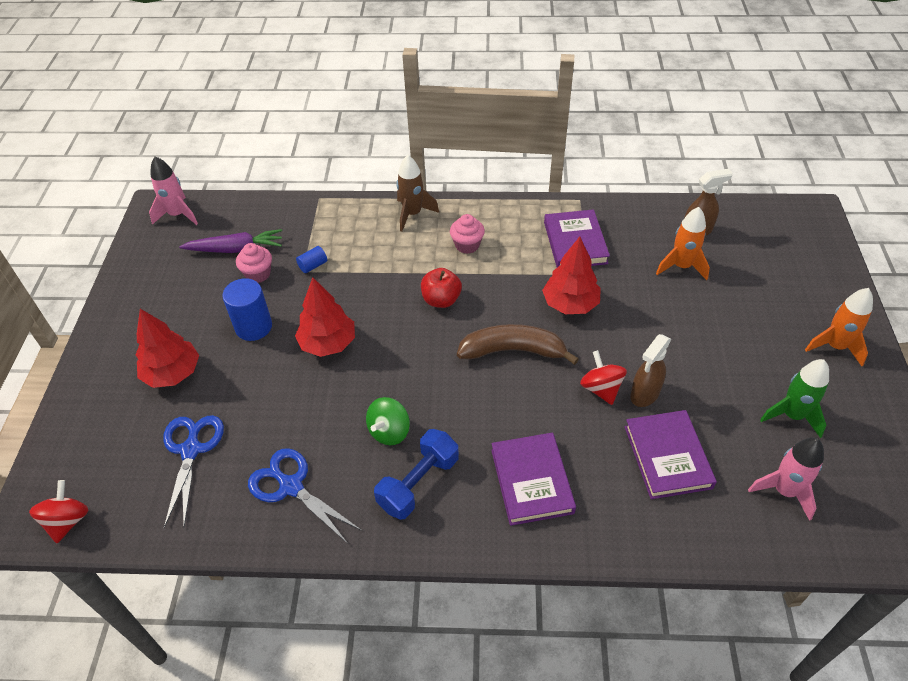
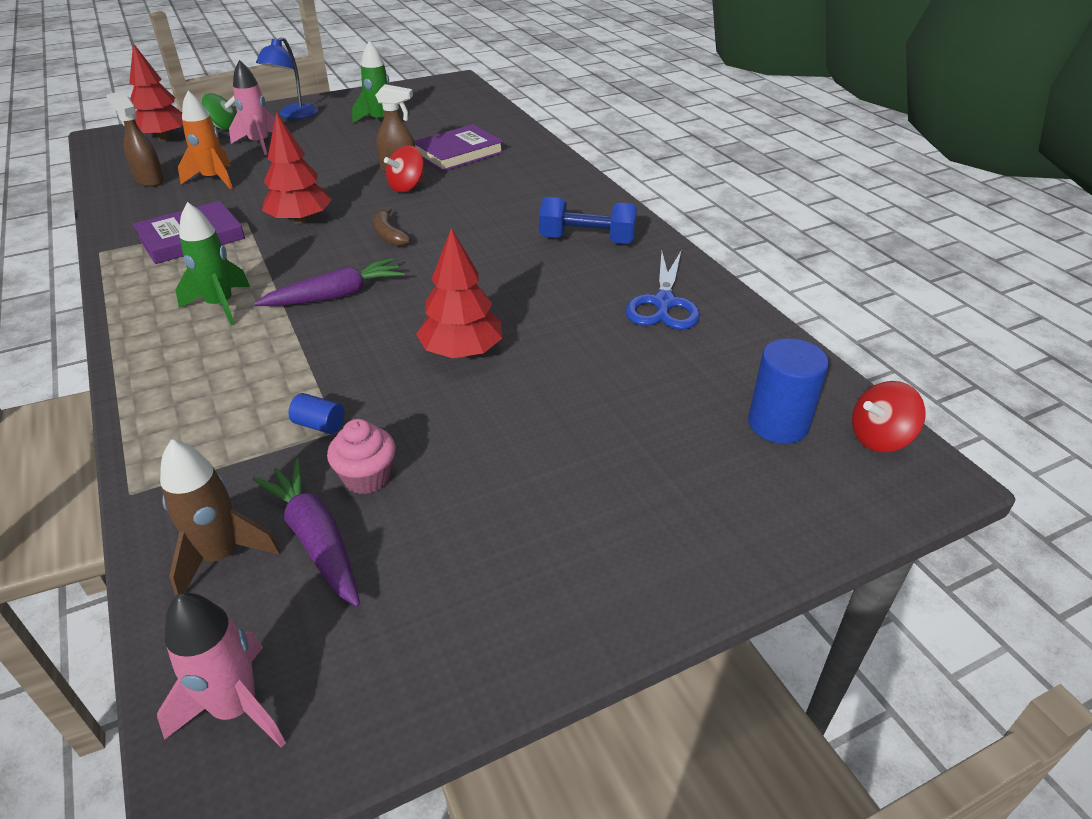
camera: 120 degrees left, 10 degrees down
red tree [136,309,199,388] -> red tree moved to [129,43,183,141]
blue scissors [163,415,224,528] -> none
blue cylinder [222,278,272,341] -> blue cylinder moved to [748,338,829,444]
green spinning top [366,397,410,445] -> green spinning top moved to [202,93,237,130]
brown rocket [396,155,439,231] -> brown rocket moved to [160,439,281,597]
red apple [421,268,462,308] -> purple carrot [254,258,404,306]
pink cupcake [450,214,485,254] -> green rocket [175,202,250,326]
brown banana [457,324,579,365] -> brown banana [373,207,411,246], size x0.55
purple book [491,433,576,526] -> none
pink rocket [748,438,824,521] -> pink rocket moved to [229,60,275,155]
orange rocket [805,288,873,366] -> blue lamp [256,37,318,119]

